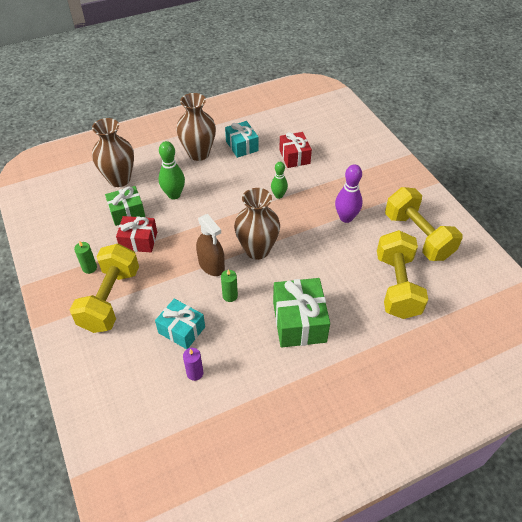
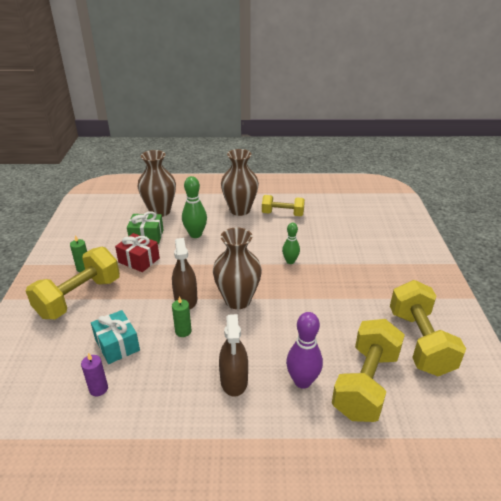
camera: 25 degrees right, 15 degrees down
turquoise gift [225,121,259,158] -> yellow dumbbell [262,195,305,216]
green gift [273,278,330,347] -> brown spray bottle [219,314,248,397]
red gift [279,132,312,168] -> none
purple bowling pin [335,164,363,223] -> purple bowling pin moved to [286,312,323,389]

